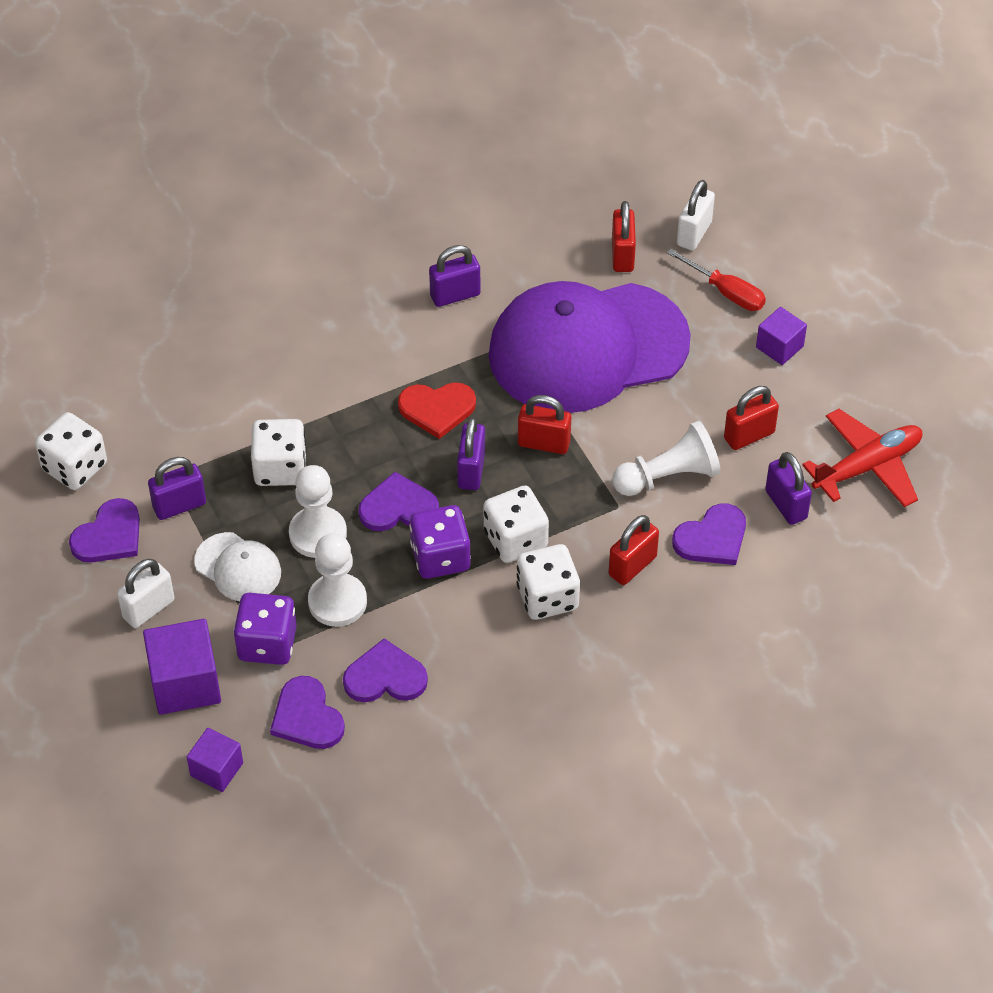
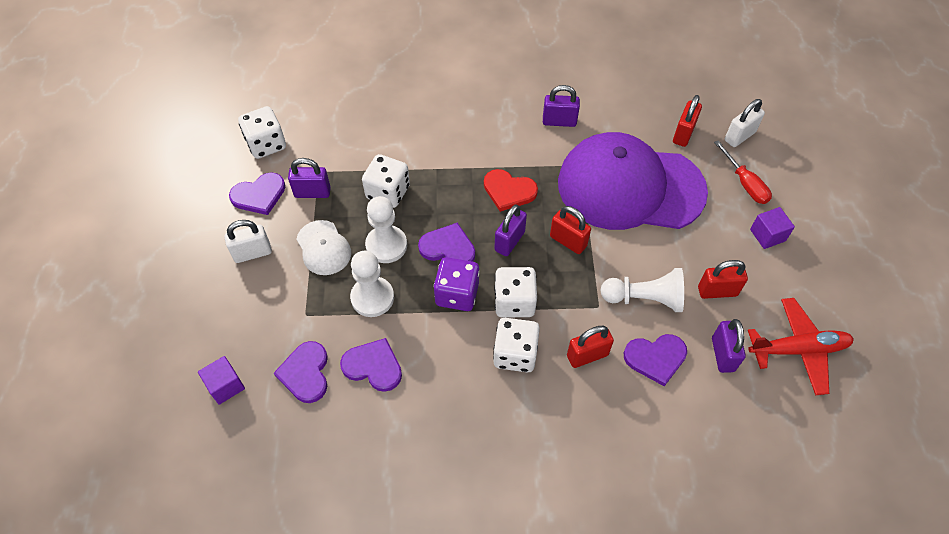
camera: 25 degrees right, 5 degrees up
purple cube [143,619,221,715] -> none
purple dice [234,593,297,665] -> none

